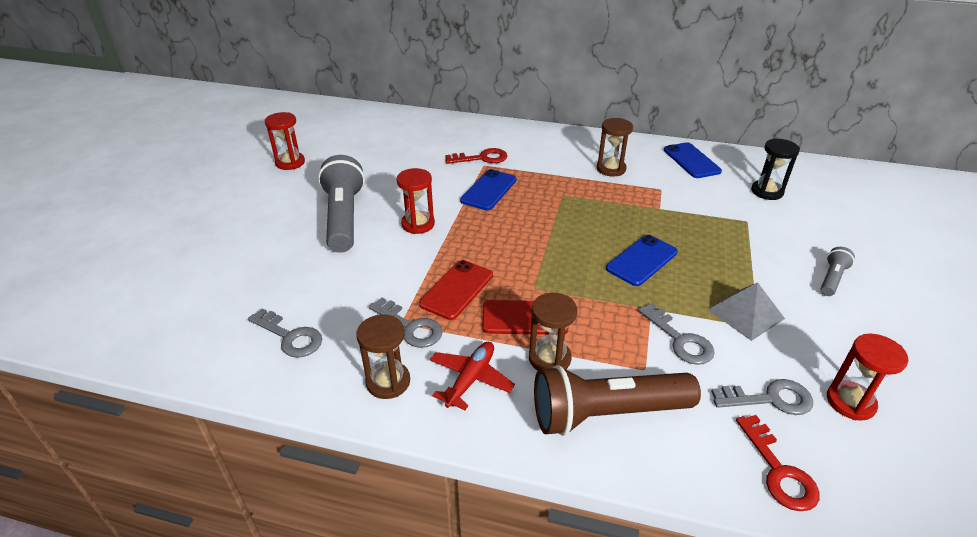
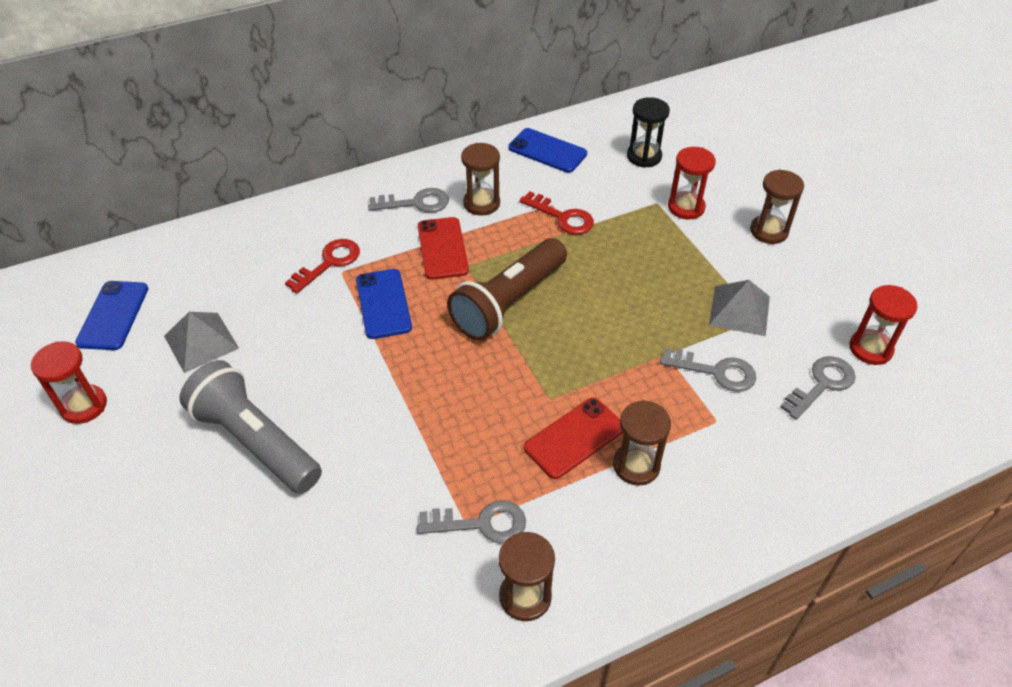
camera: 40 degrees left, 10 degrees up
grey key [248,308,322,358] -> grey key moved to [368,188,449,213]
red hourglass [397,168,435,234] -> red hourglass moved to [668,147,716,220]
red phone [419,260,493,320] -> red phone moved to [418,217,469,280]
red plane [430,342,515,410] -> none
brown flashlight [534,365,701,436] -> brown flashlight moved to [447,238,567,341]
blue phone [606,235,678,286] -> blue phone moved to [75,281,148,350]
red key [736,415,819,511] -> red key moved to [520,191,594,235]
grey flashlight [820,247,855,296] -> brown hourglass [750,169,804,244]
none -> grey pyramid [164,312,239,373]

